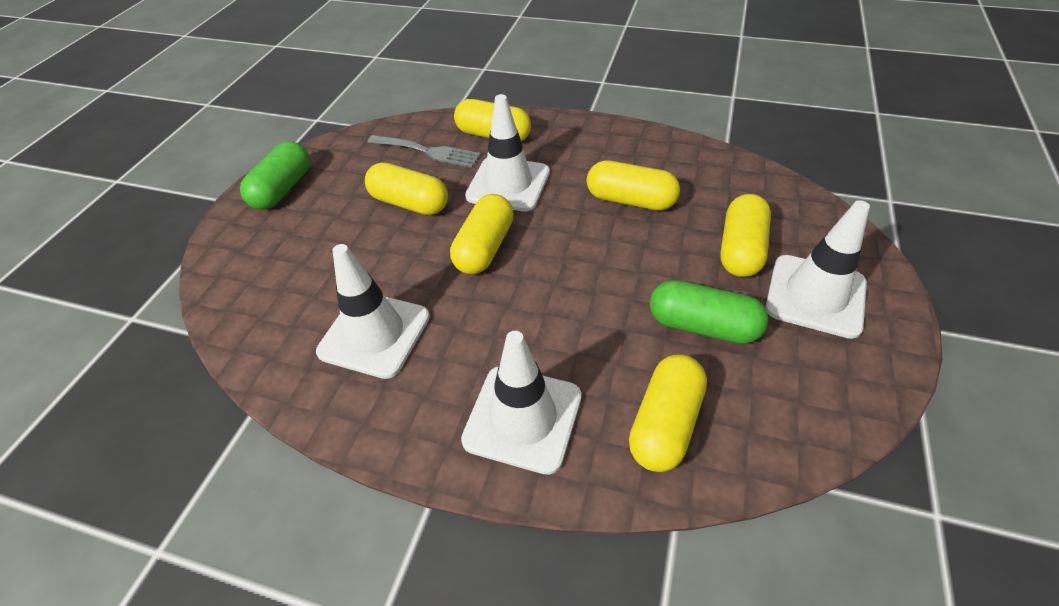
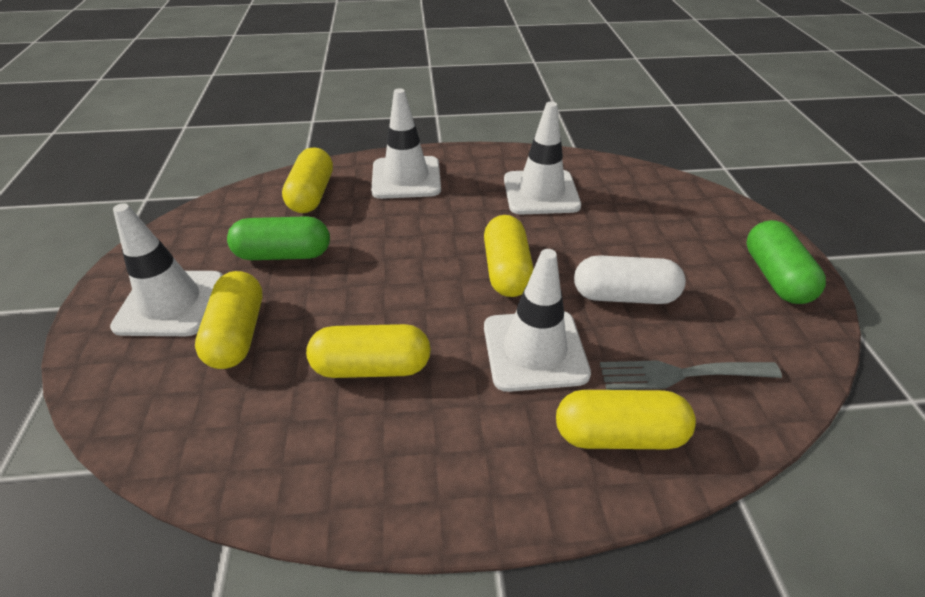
camera: 155 degrees right, 5 degrees down
yellow capsule [365,162,448,215] -> white capsule [574,255,686,304]

